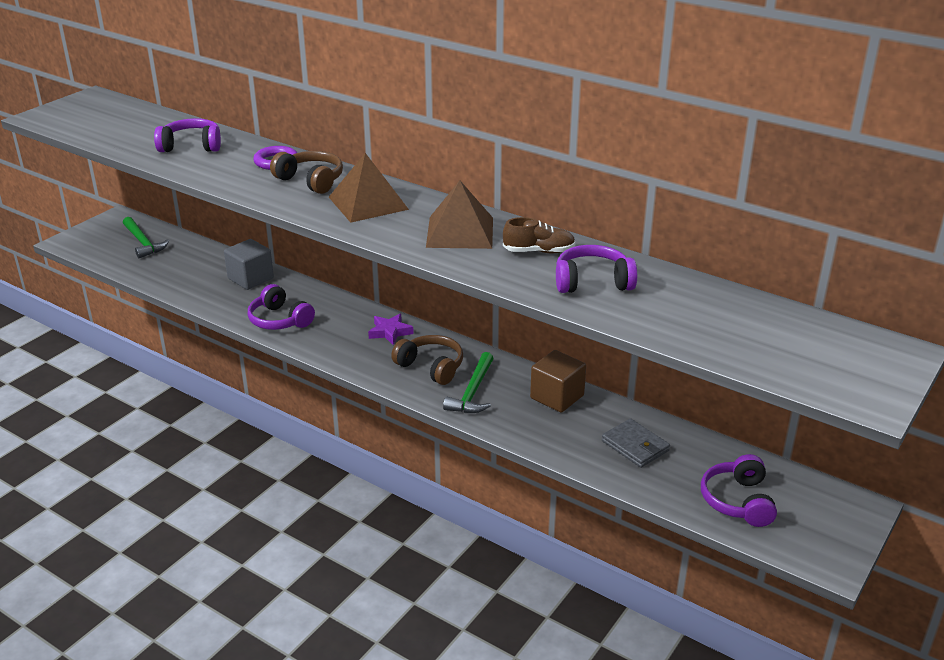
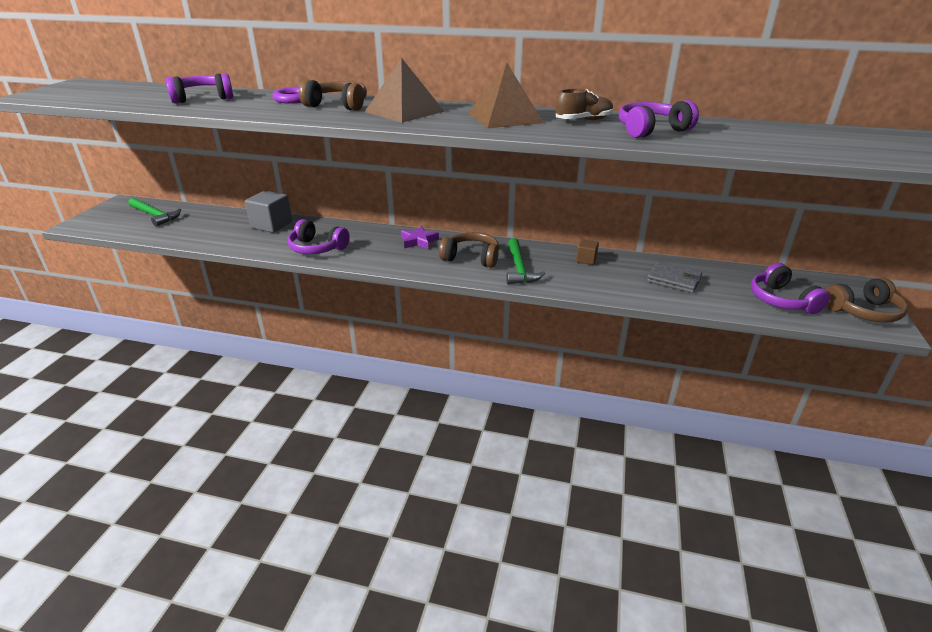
camera: 20 degrees left, 0 degrees up
brown cube [530,350,586,413] -> brown cube [576,239,599,265], size x0.54
none -> brown headphones [825,278,908,323]

